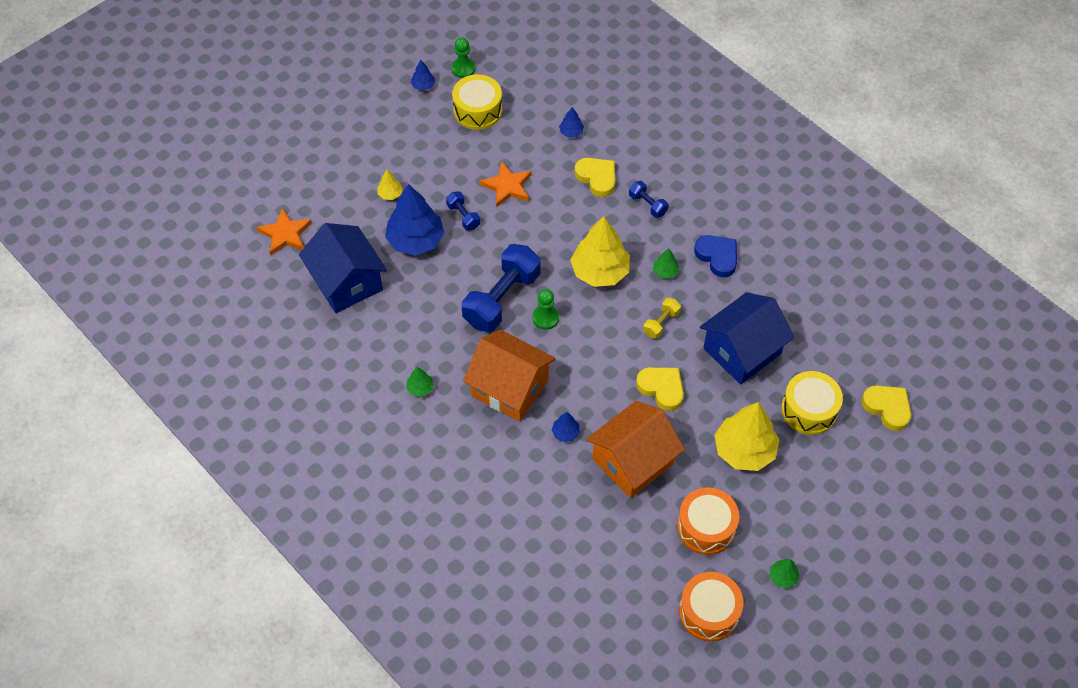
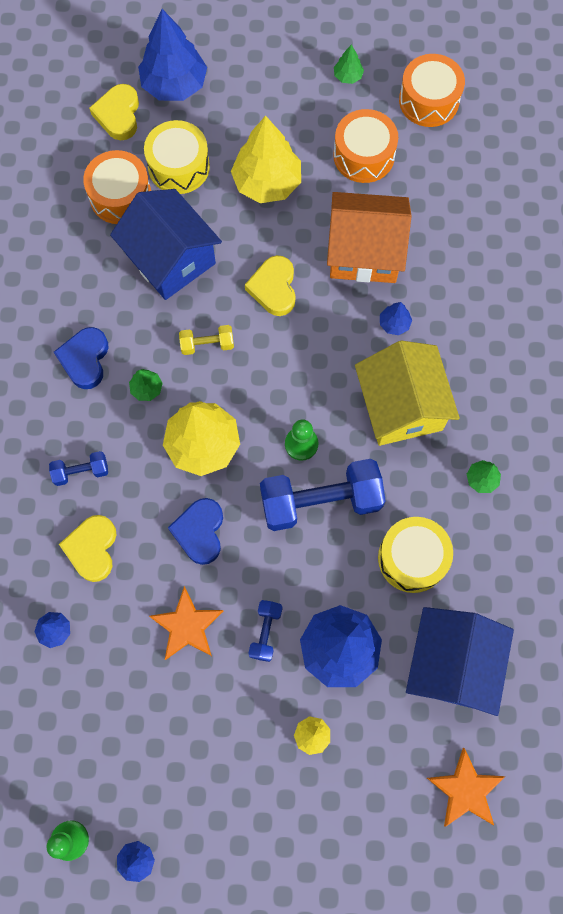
camera: 135 degrees left, 15 degrees up
yellow drum [452,74,502,130] -> yellow drum moved to [378,517,453,593]
orange house [463,329,556,422] -> yellow house [355,340,460,446]
blue dumbbell [629,181,669,218] -> blue dumbbell turned 75 degrees clockwise [49,451,108,486]
blue house [700,292,794,385] -> blue house turned 45 degrees clockwise [110,189,222,300]
none -> orange drum [83,150,151,224]
none -> blue tree [138,9,207,101]
none -> blue heart [168,498,223,565]

